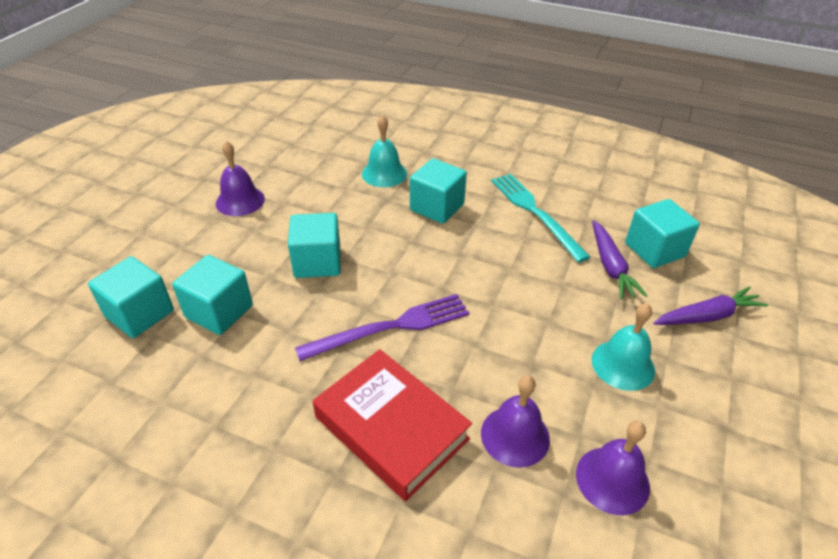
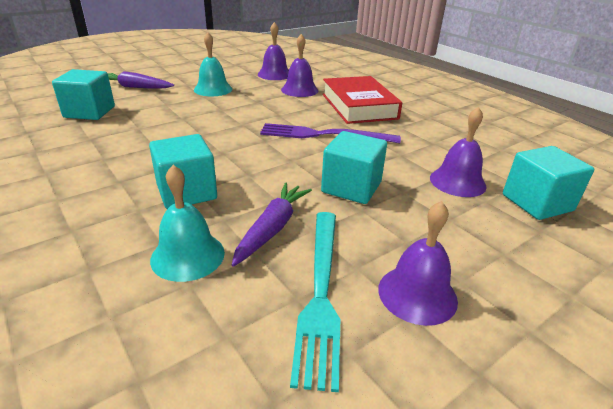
camera: 150 degrees left, 10 degrees down
turquoise cube [172,255,253,335] -> purple bell [430,107,487,197]
turquoise fork [491,174,590,262] -> turquoise fork moved to [290,212,340,392]
purple carrot [592,220,647,300] -> purple carrot moved to [232,183,312,267]

